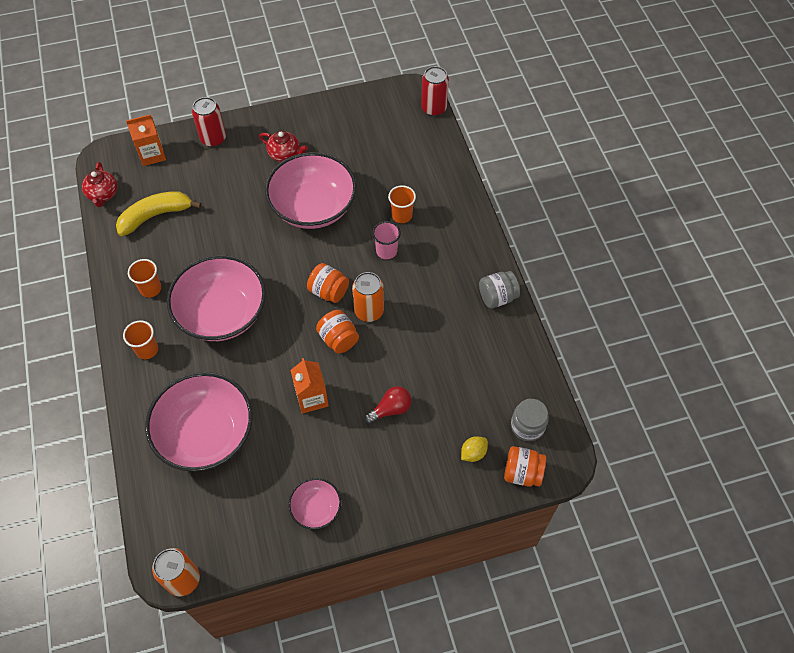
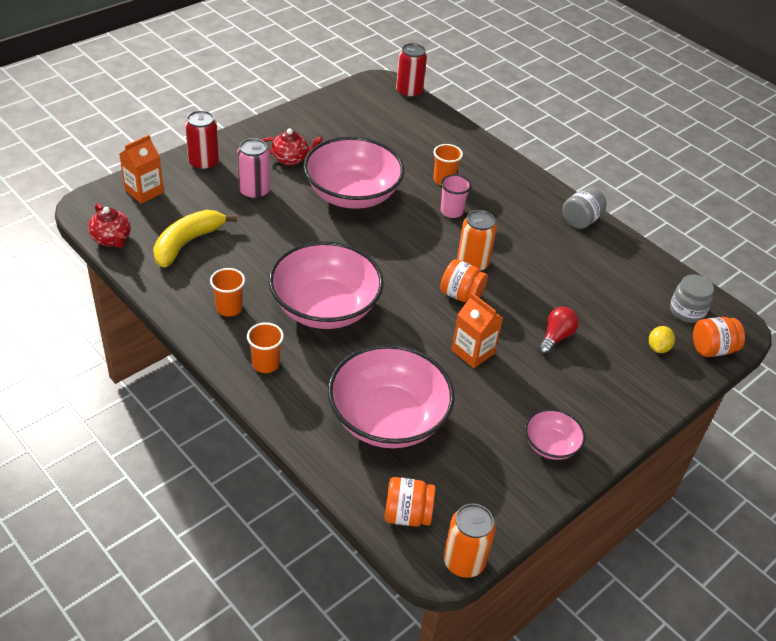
camera: 30 degrees left, 15 degrees down
orange jar [307,263,349,303] -> orange jar moved to [385,477,435,527]
none -> pink can [237,138,270,199]

